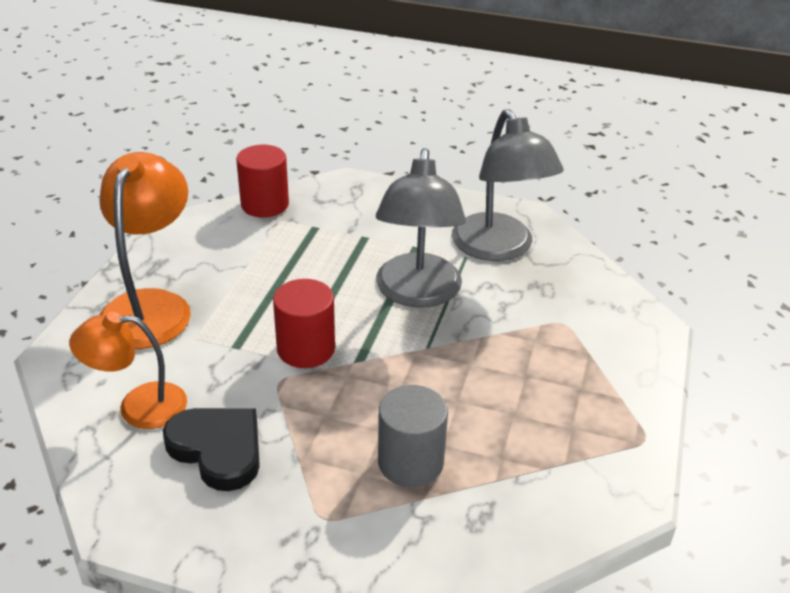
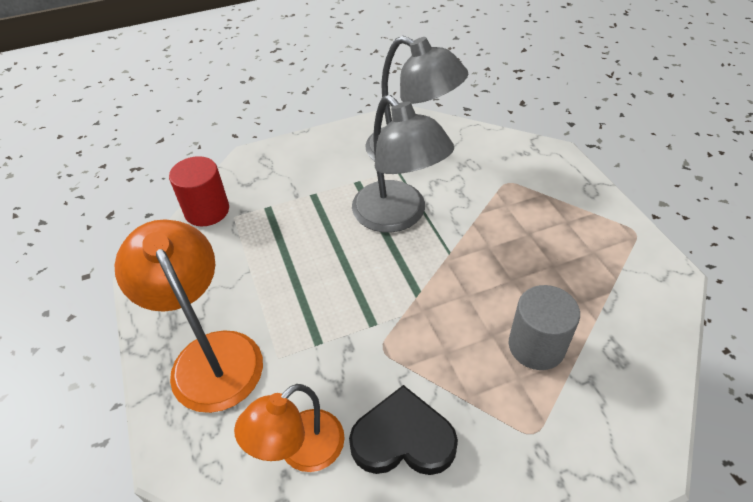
camera: 35 degrees left, 10 degrees up
red cylinder [273,279,335,368] -> none

